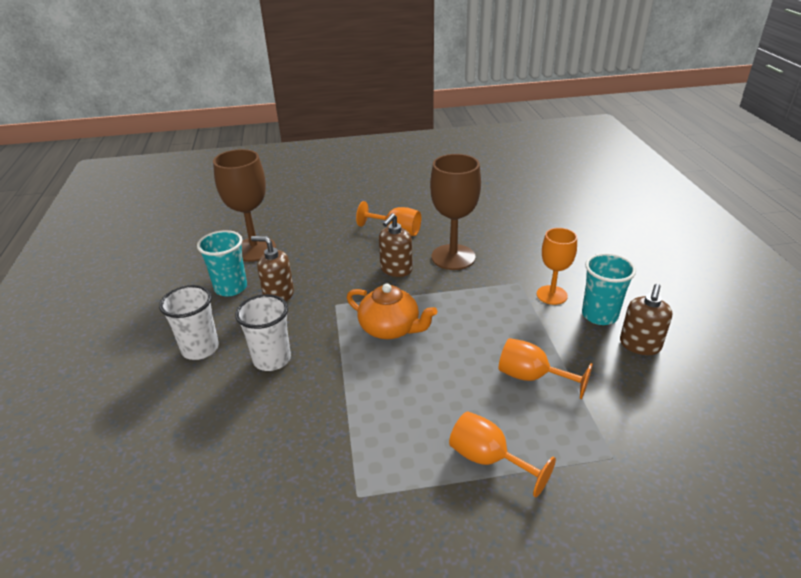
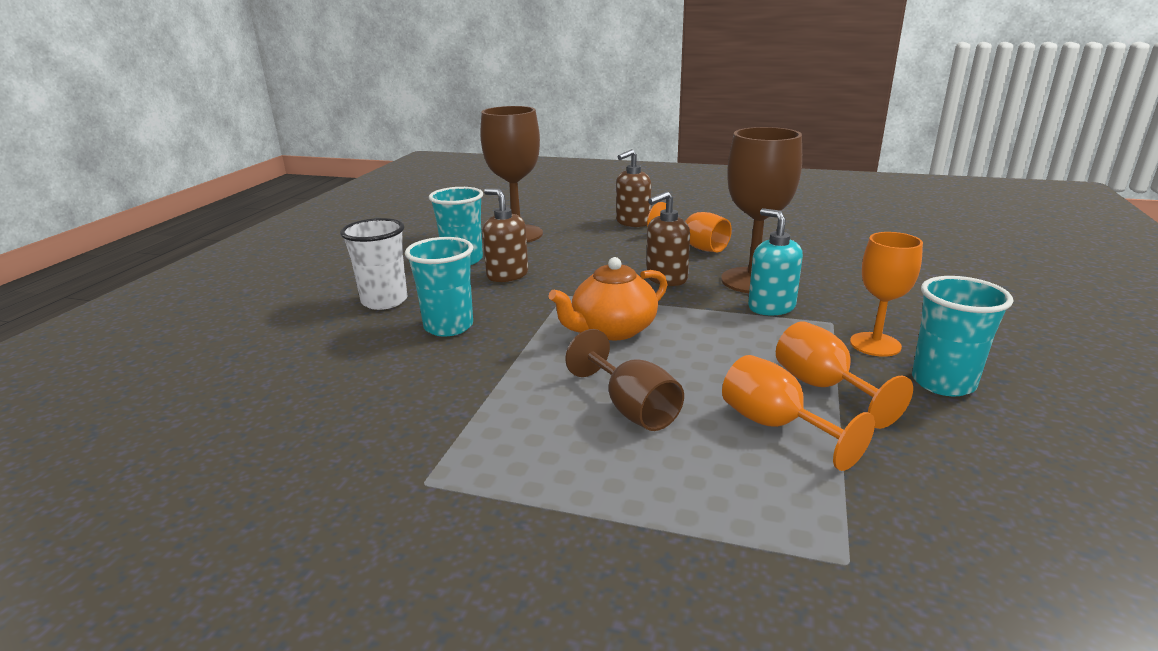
camera: 25 degrees right, 10 degrees down
white cup [235,294,291,371] -> turquoise cup [405,237,473,337]
orange teapot [347,283,437,339] -> orange teapot turned 90 degrees clockwise [549,257,668,341]
orange goblet [449,411,556,497] -> orange goblet moved to [776,321,913,429]
brown soap dispenser [620,284,672,355] -> brown soap dispenser moved to [616,149,651,227]
none -> brown goblet [565,329,684,431]
none -> turquoise soap dispenser [748,208,803,316]

